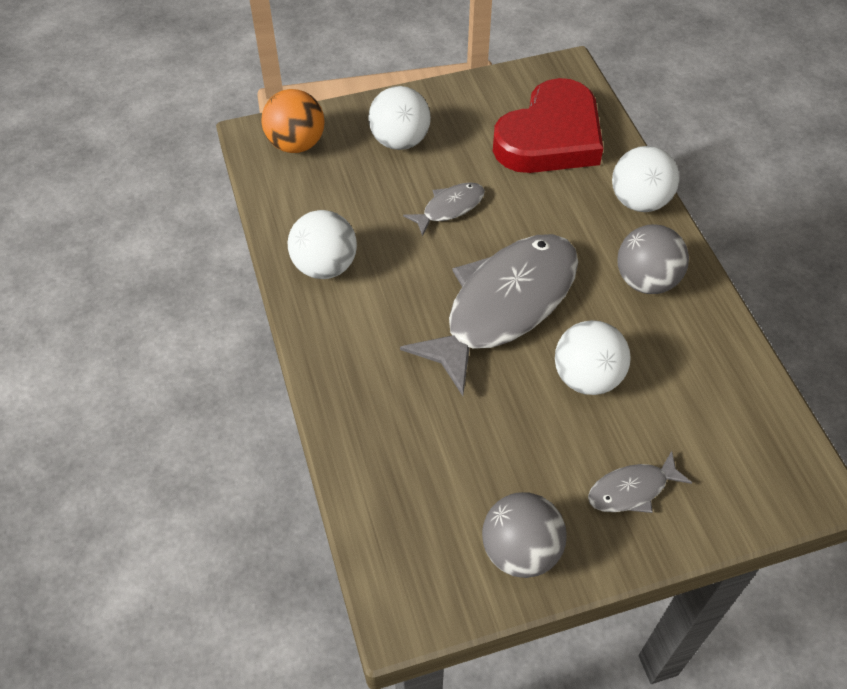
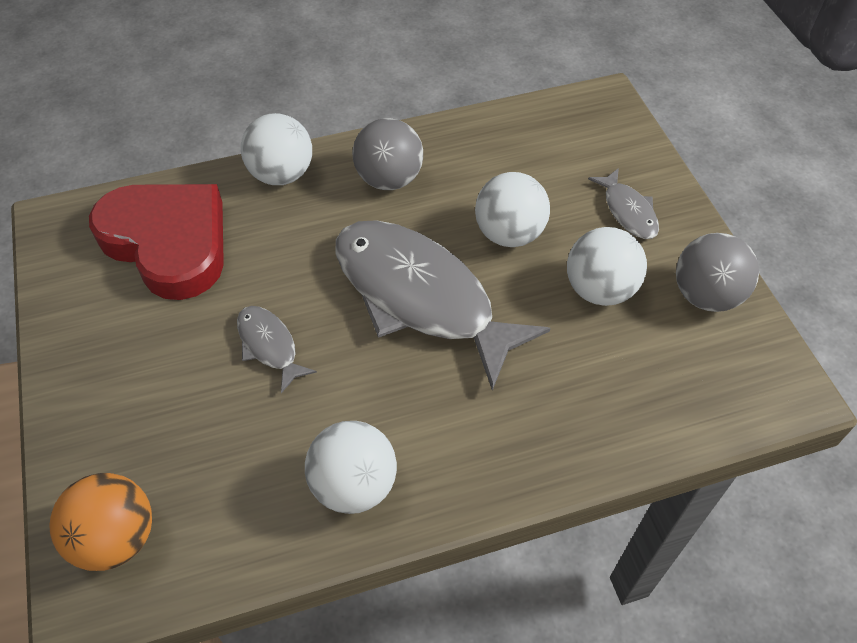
camera: 90 degrees left, 0 degrees up
white ball [368,86,431,150] -> white ball moved to [567,227,647,306]

